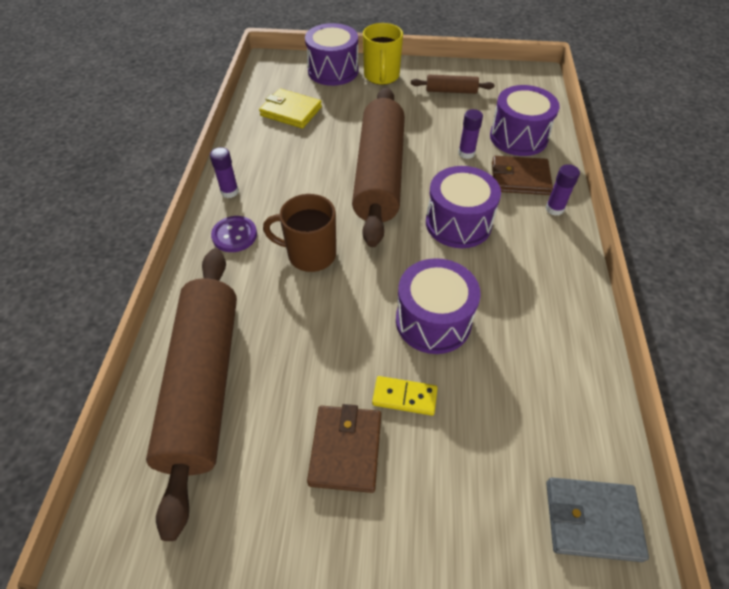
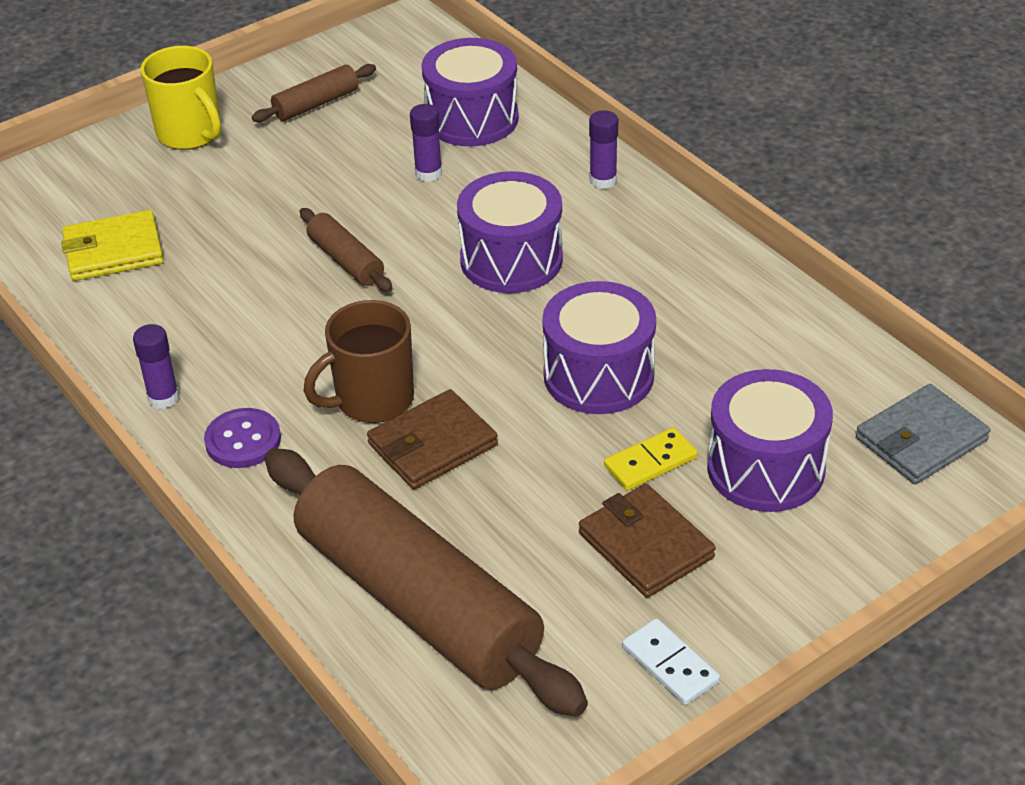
camera: 40 degrees left, 10 degrees down
purple drum [305,23,359,86] -> purple drum moved to [707,369,833,512]
brown rolling pin [352,87,405,247] -> brown rolling pin [300,208,393,292], size x0.42
brown wallet [492,156,553,195] -> brown wallet moved to [367,389,498,489]
none -> white domino [622,618,720,705]

